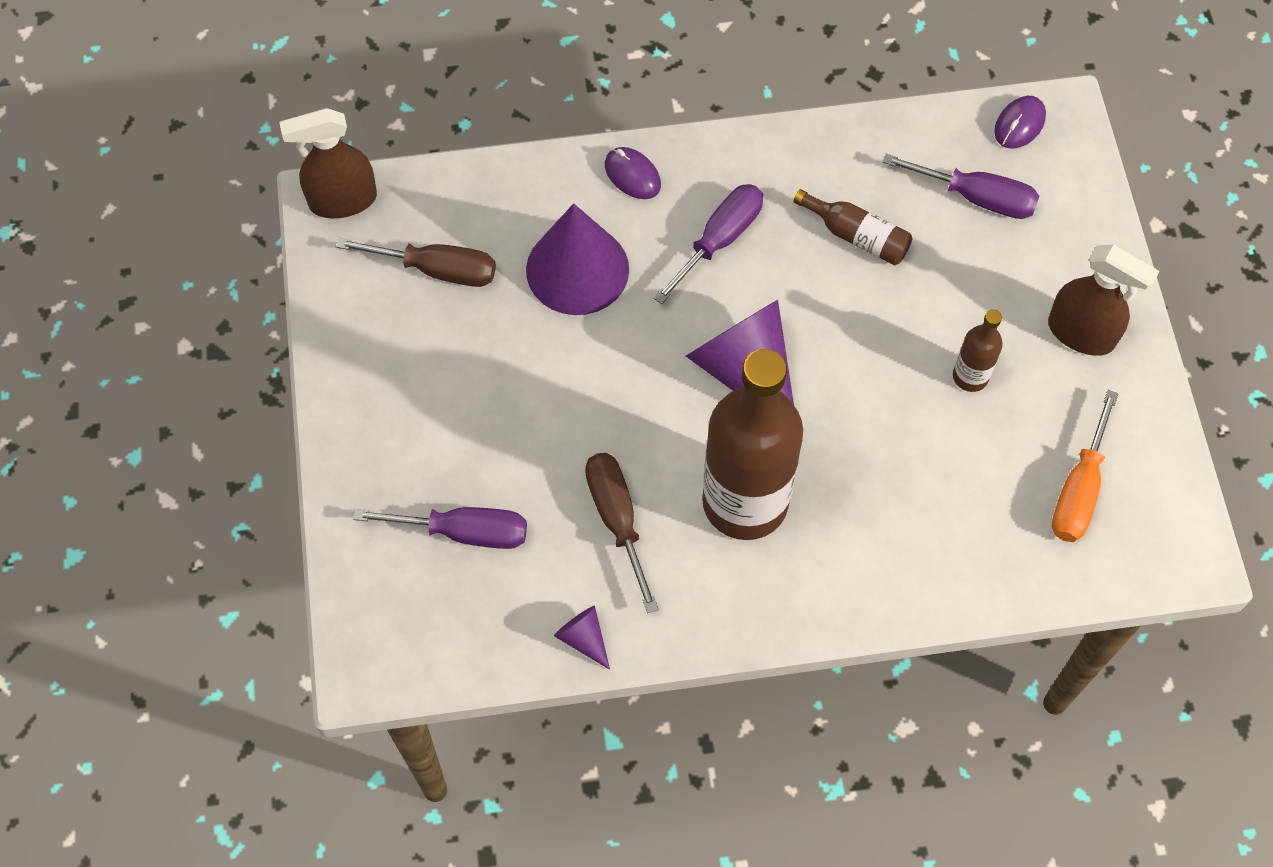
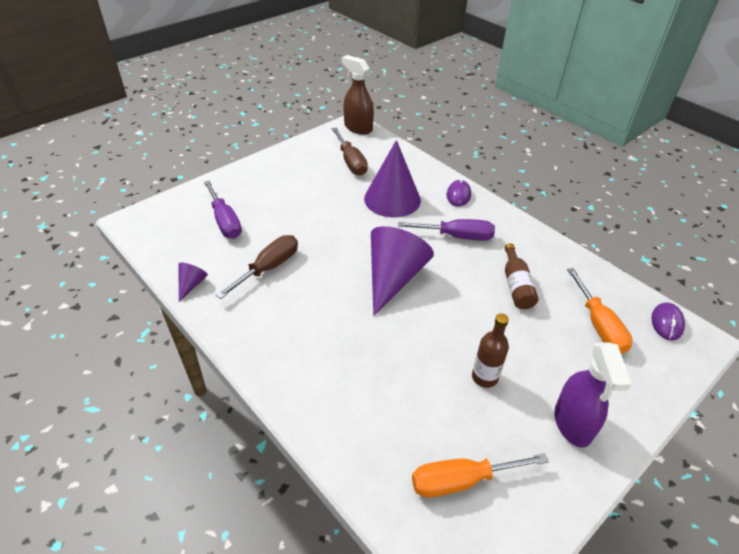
camera: 55 degrees right, 20 degrees down
brown bottle [702,349,803,540] -> none
purple screwdriver [882,154,1039,219] -> orange screwdriver [567,268,633,354]
purple mouse [994,96,1046,149] -> purple mouse turned 75 degrees counterclockwise [651,302,685,340]
brown spray bottle [1048,245,1160,356] -> purple spray bottle [554,342,632,448]

